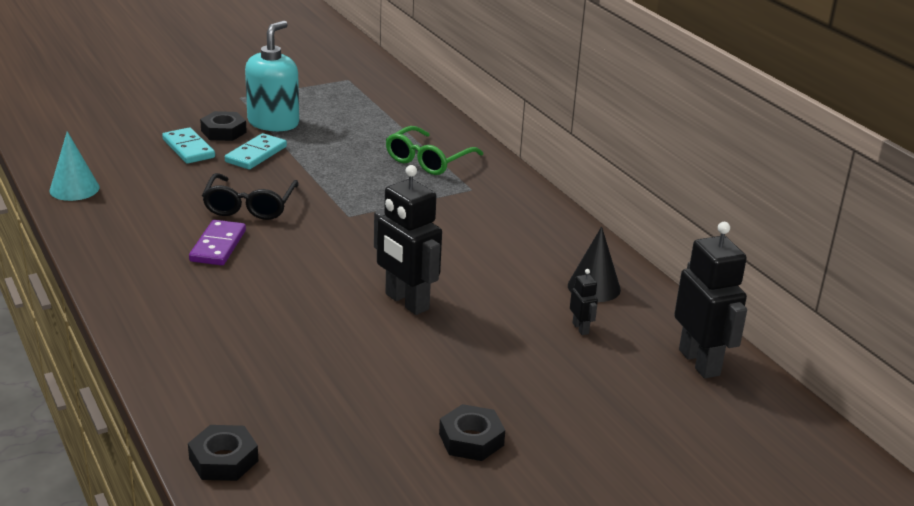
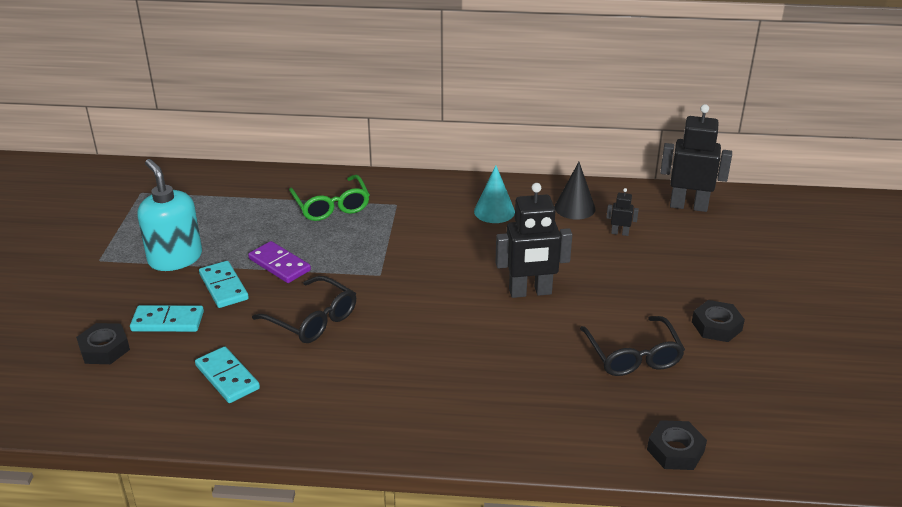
camera: 55 degrees left, 5 degrees up
turquoise cone [50,131,100,201] -> turquoise cone moved to [474,165,515,223]
purple domino [189,220,246,265] -> purple domino moved to [248,241,311,283]
black nut [200,111,247,141] -> black nut moved to [76,323,130,364]
none -> turquoise domino [195,346,260,403]
none -> black glasses [580,316,685,376]

